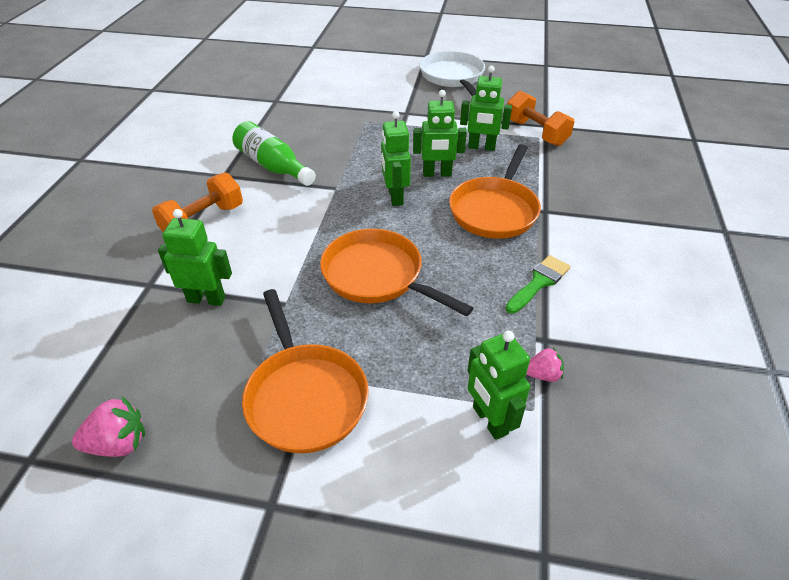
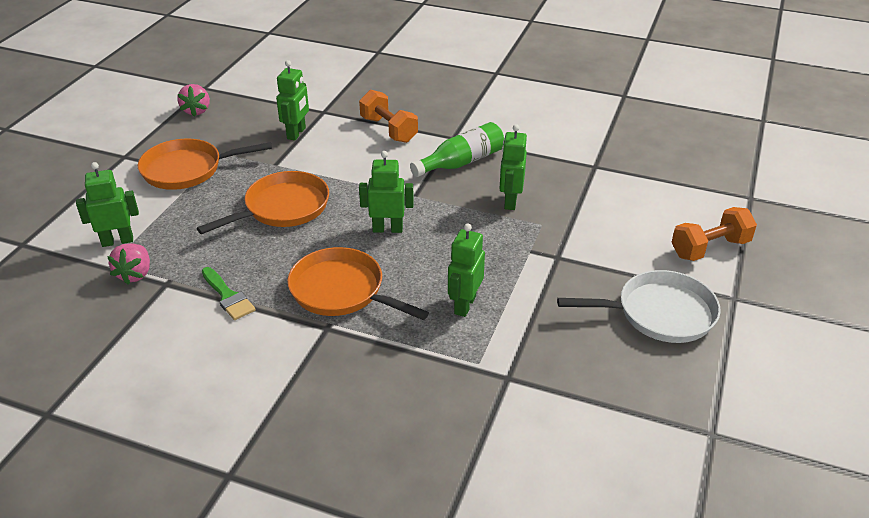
camera: 100 degrees right, 5 degrees down
green robot [413,90,467,177] -> green robot moved to [499,124,527,210]
orange dumbbell [507,91,574,146] -> orange dumbbell moved to [671,207,757,261]
pink strawberry [526,348,564,382] -> pink strawberry [107,243,150,285], size x1.54

